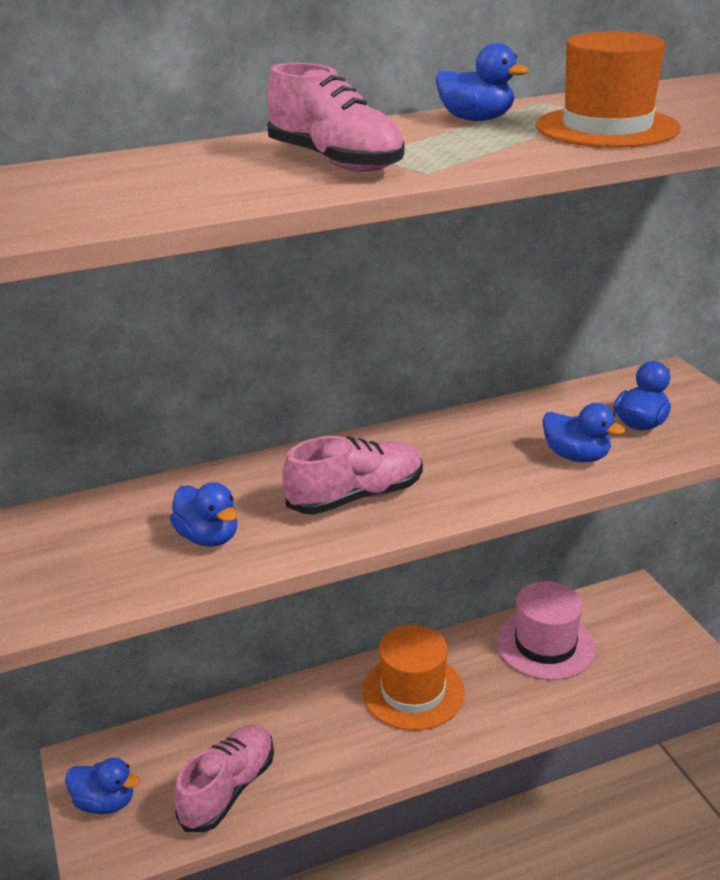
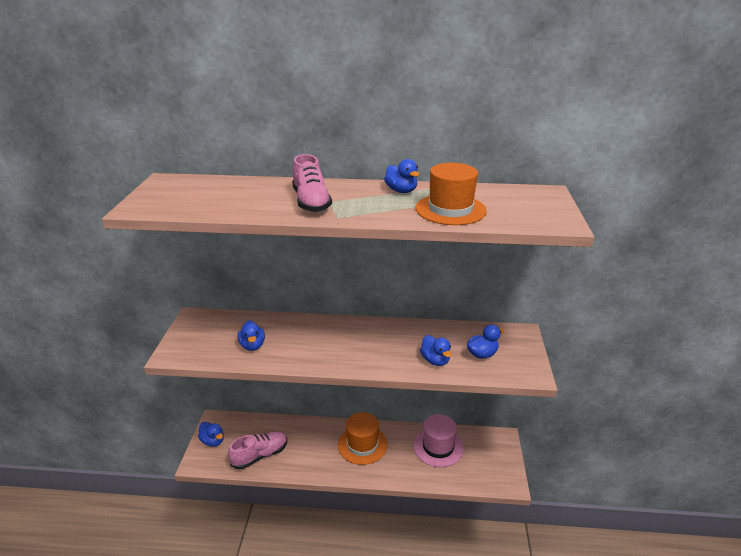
camera: 25 degrees right, 0 degrees up
pink shoe [282,436,423,514] -> none

